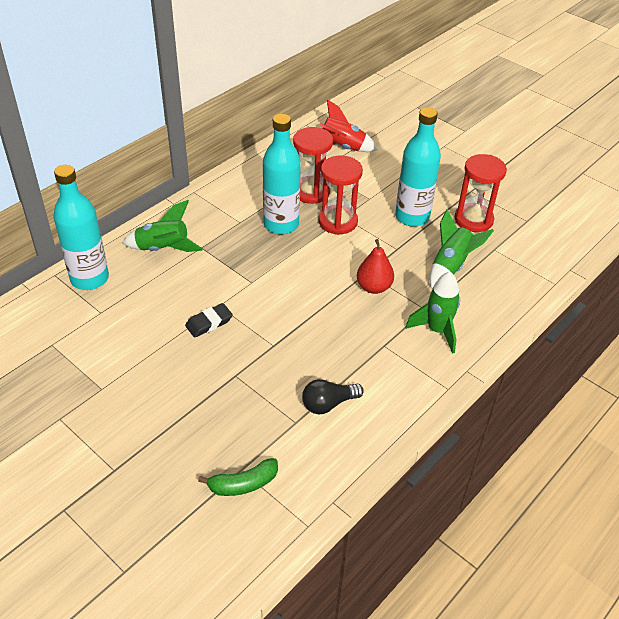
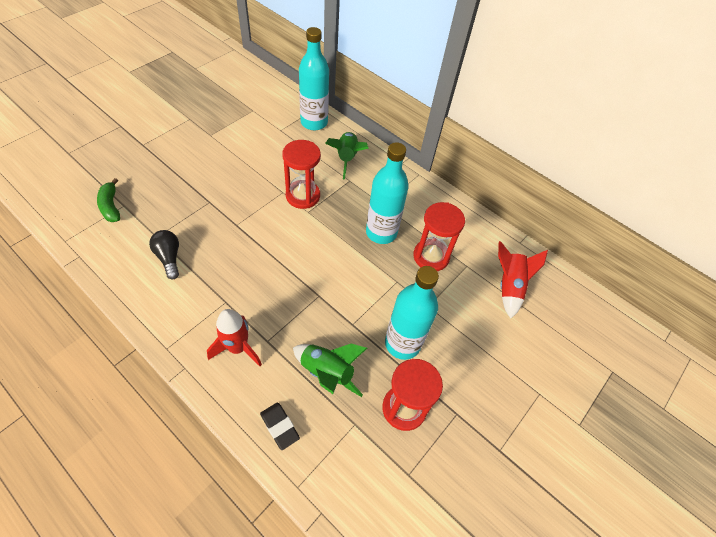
camera: 85 degrees right, 10 degrees up
black eraser [185,303,233,338] -> black eraser moved to [260,403,300,450]
red hourglass [319,156,363,235] -> red hourglass moved to [282,140,321,209]
red pear [357,239,394,294] -> none
green rocket [405,272,460,354] -> red rocket [207,309,262,366]

